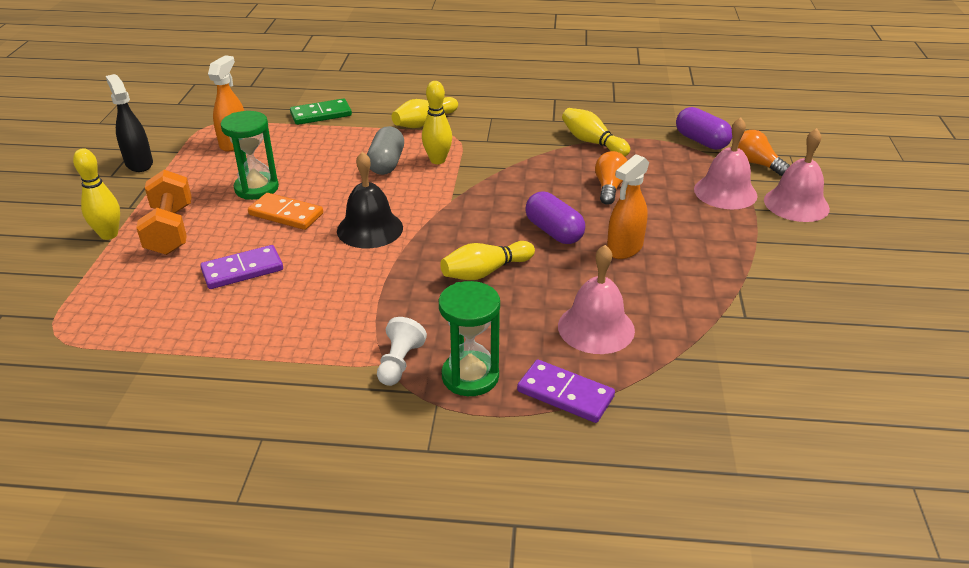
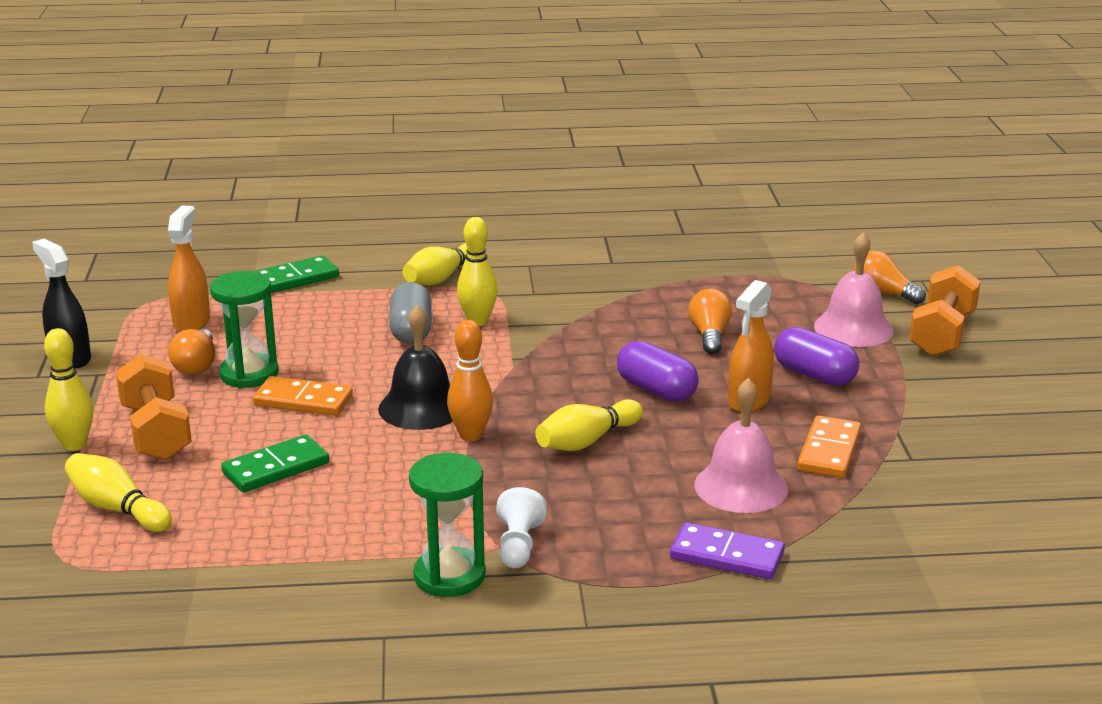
camera: 10 degrees left, 10 degrees down
purple domino [200,245,283,289] -> green domino [221,434,329,492]
green hourglass [439,281,500,396] -> green hourglass moved to [409,453,485,597]
yellow bowling pin [562,108,630,156] -> yellow bowling pin moved to [65,453,172,532]
purple capsule [676,107,732,150] -> purple capsule moved to [774,327,859,386]
pink bell [764,128,830,222] -> orange dumbbell [909,265,980,356]
none -> orange light bulb [168,329,215,375]
none -> orange bowling pin [447,320,493,441]
none -> orange domino [797,415,861,478]

